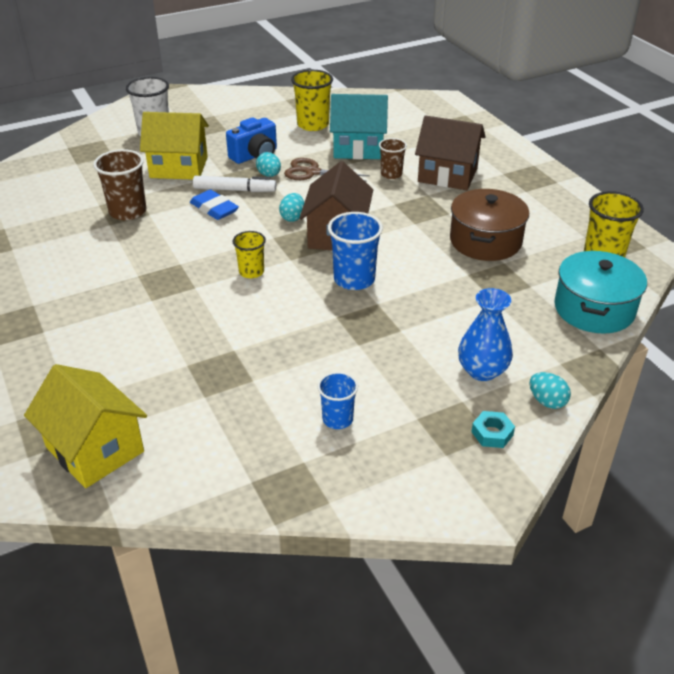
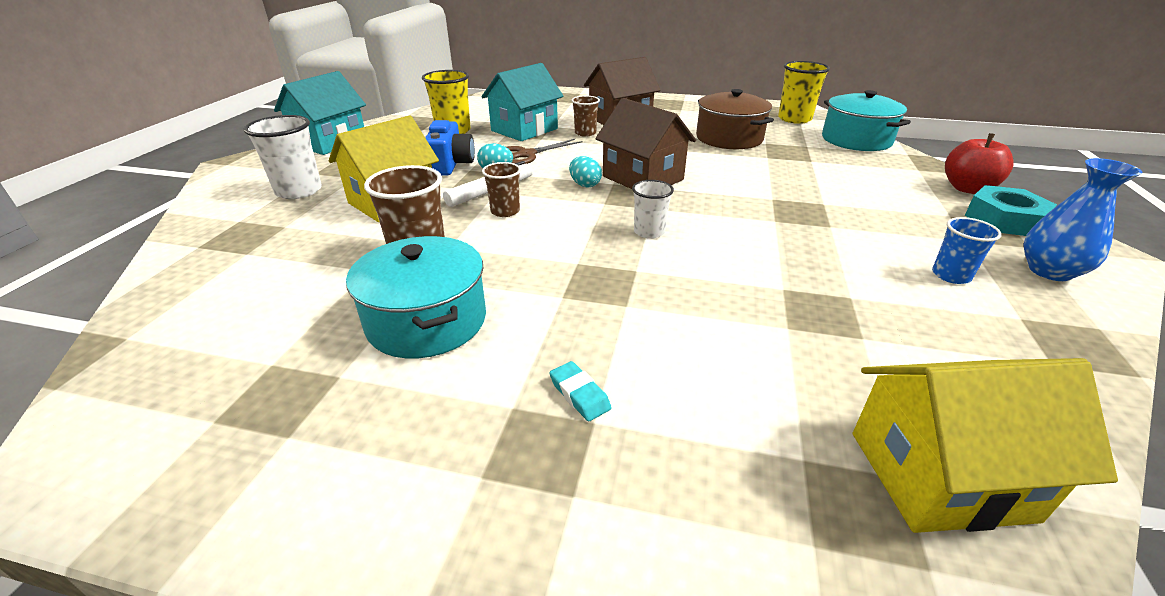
camera: 50 degrees left, 5 degrees down
blue eraser [190,189,239,220] -> brown cup [482,162,521,217]
yellow cup [233,231,266,278] -> white cup [632,180,674,239]
blue cup [328,212,383,290] -> none
blue vase [458,288,513,381] -> blue vase moved to [1023,158,1142,281]
turquoise nut [471,411,515,448] -> turquoise nut [965,185,1057,236], size x1.79
turquoise egg [530,372,571,409] -> red apple [945,133,1014,194]
none -> turquoise house [274,71,366,155]
none -> turquoise pot [346,236,486,359]
none -> turquoise eraser [550,361,612,421]

